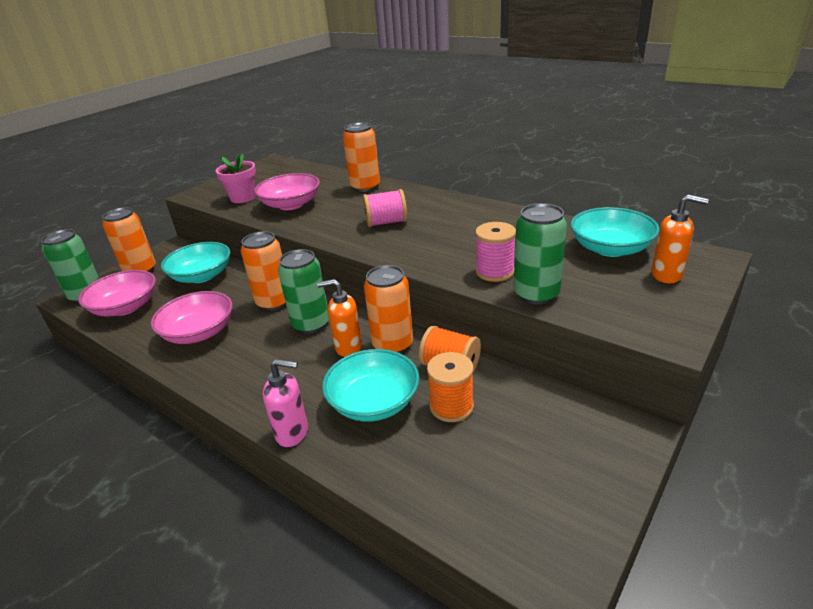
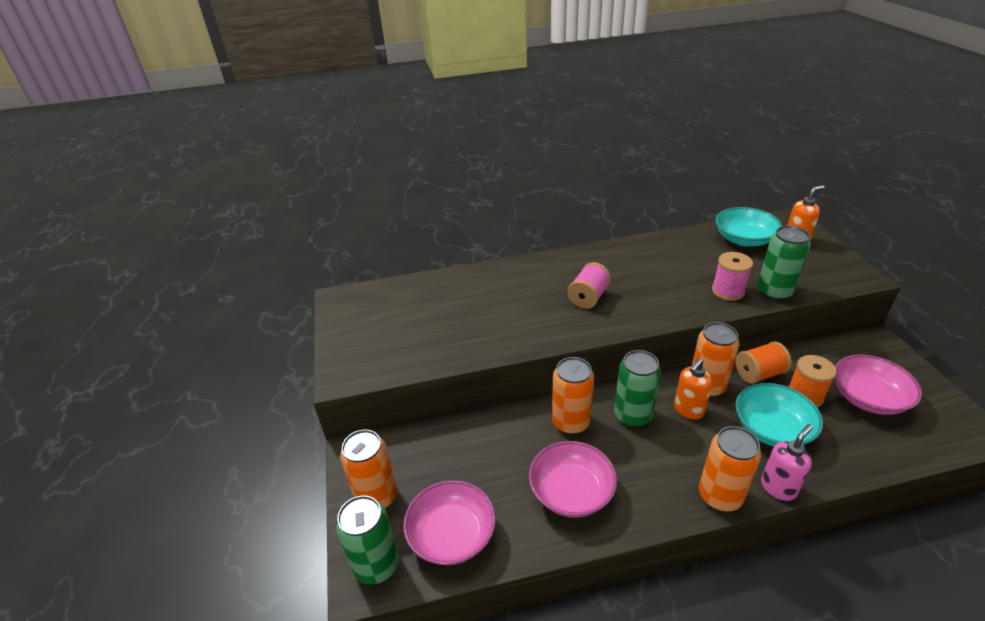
camera: 50 degrees left, 5 degrees up
turquoise bowl [161,242,230,283] -> none
pink flower pot [216,154,256,203] -> none
pink bowl [254,173,320,210] -> pink bowl moved to [835,355,922,415]
orange can [343,122,380,192] -> orange can moved to [699,426,761,511]

